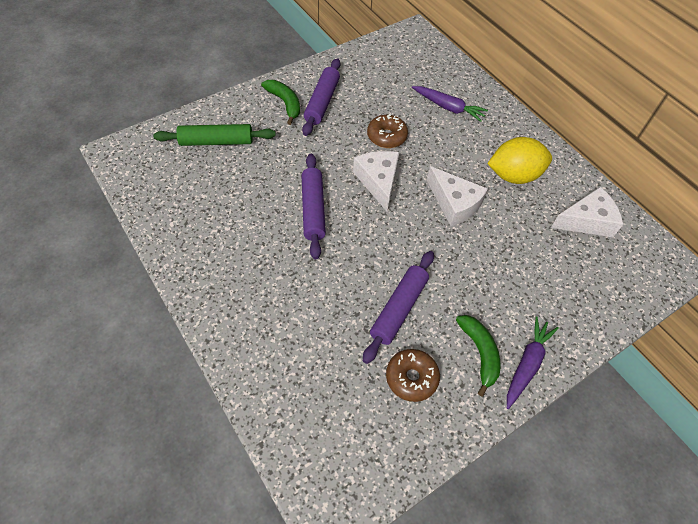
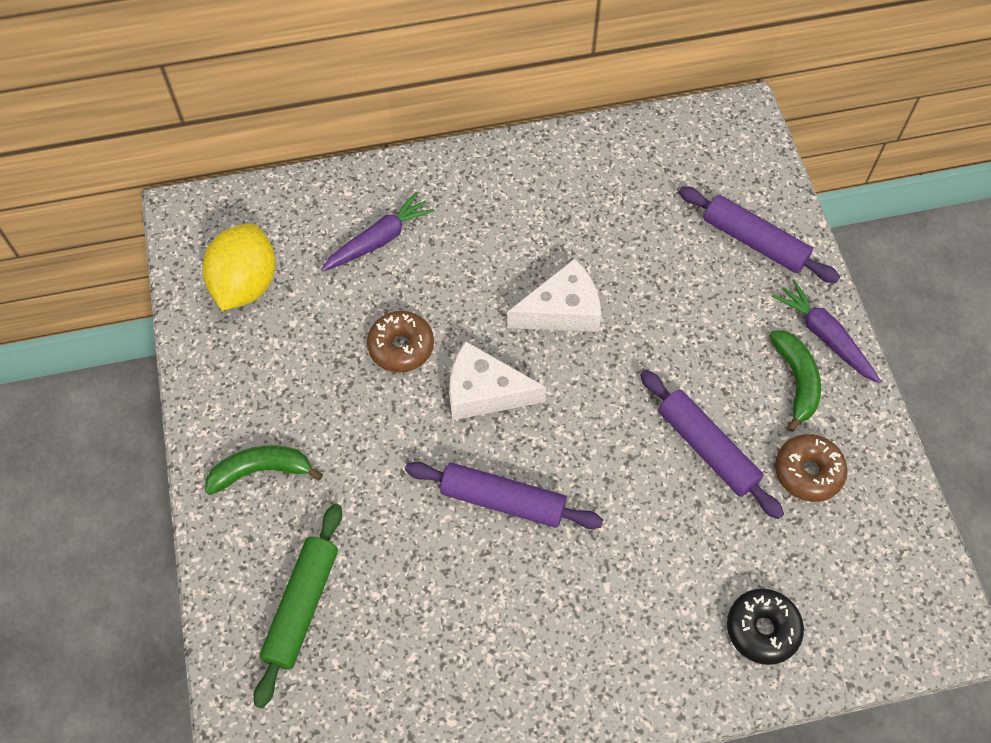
camera: 65 degrees left, 5 degrees up
purple rolling pin [302,58,340,136] -> purple rolling pin moved to [679,186,840,283]
green banana [456,315,501,396] -> green banana turned 75 degrees clockwise [769,330,821,432]
yellow lemon [487,137,552,184] -> yellow lemon moved to [202,224,276,311]
white cheese [551,186,623,237] -> none
none -> black donut [727,589,804,665]

